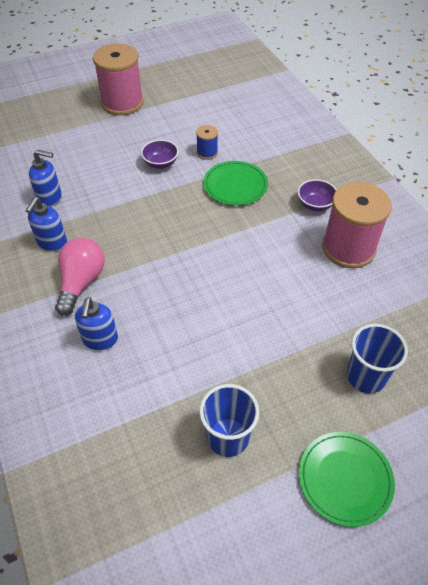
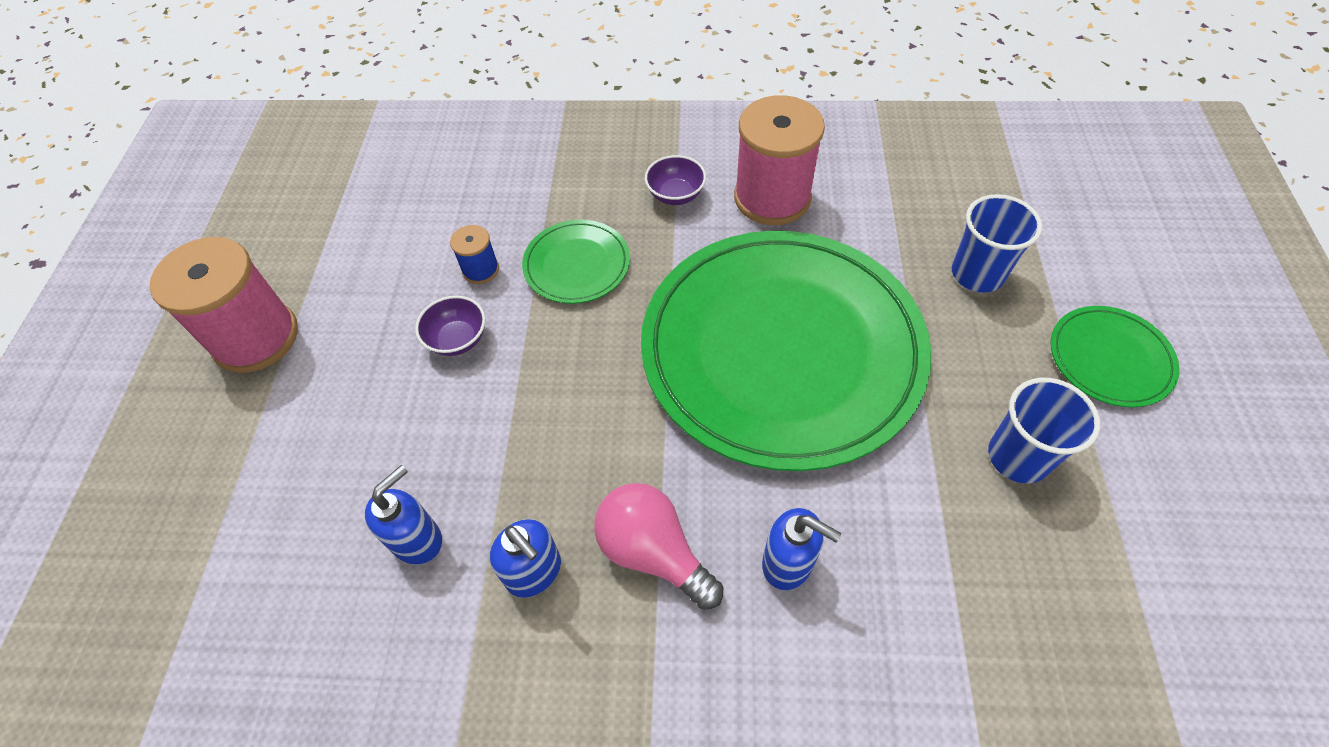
camera: 60 degrees left, 5 degrees up
none -> green plate [641,231,931,471]

